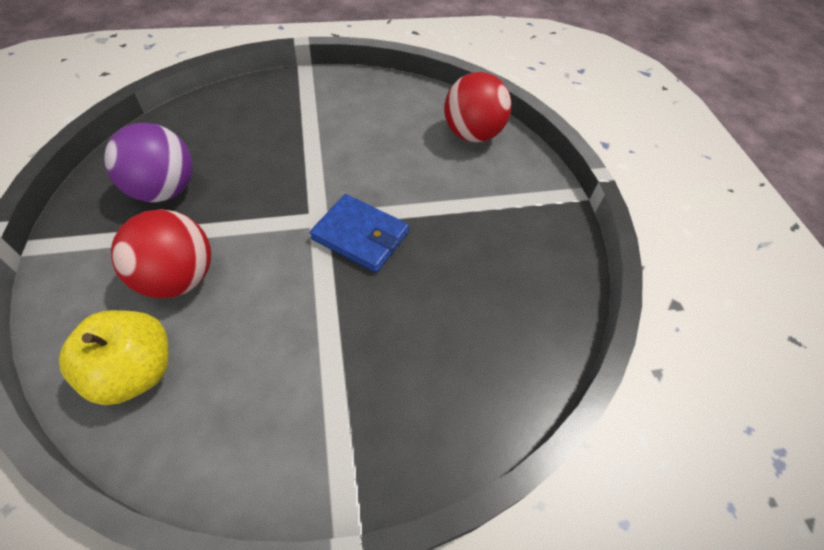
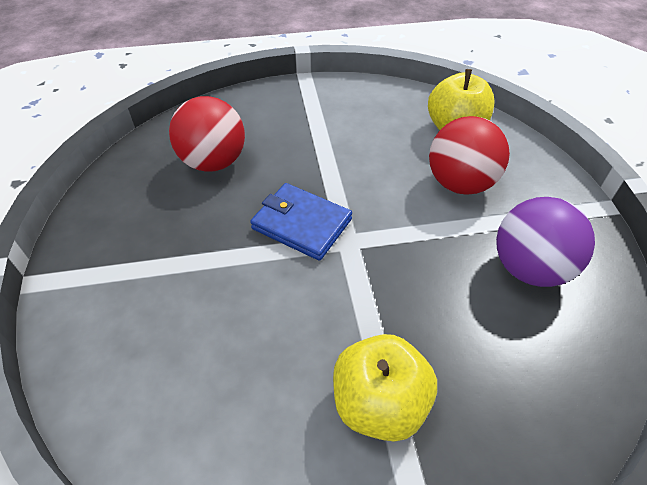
camera: 175 degrees left, 5 degrees down
red ball [444,72,511,142] -> red ball moved to [169,96,245,172]
none -> yellow apple [333,334,437,442]

